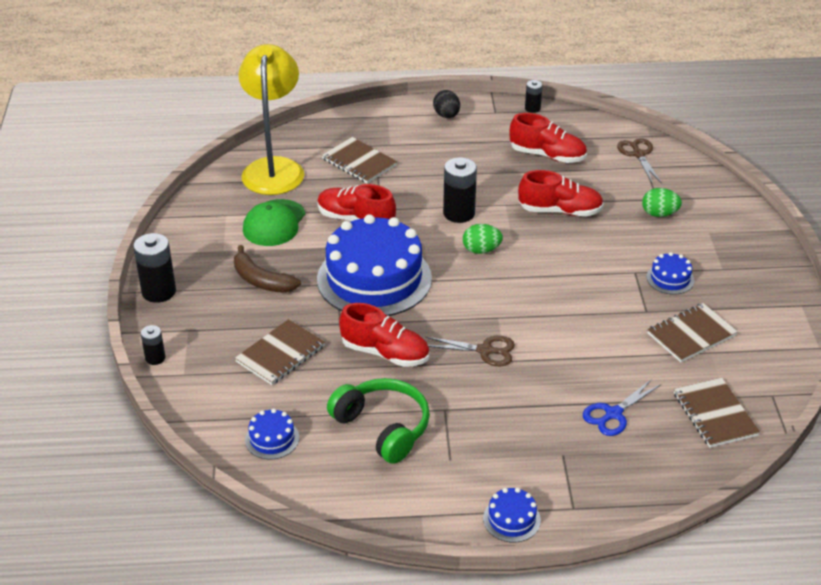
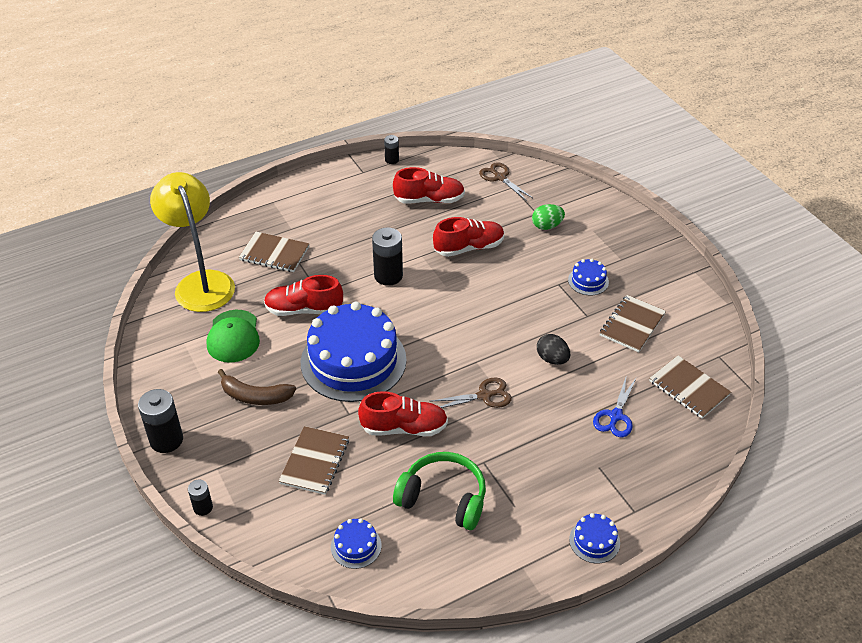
camera: 25 degrees left, 5 degrees up
black egg [433,90,460,118] -> black egg moved to [537,334,570,365]
green egg [463,224,503,254] -> none

